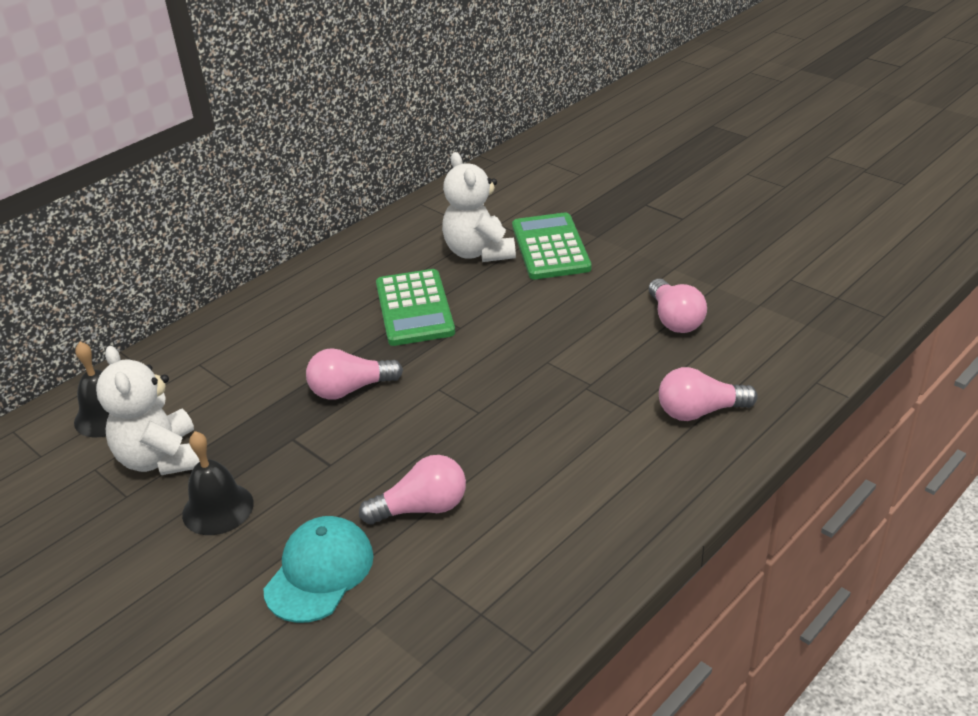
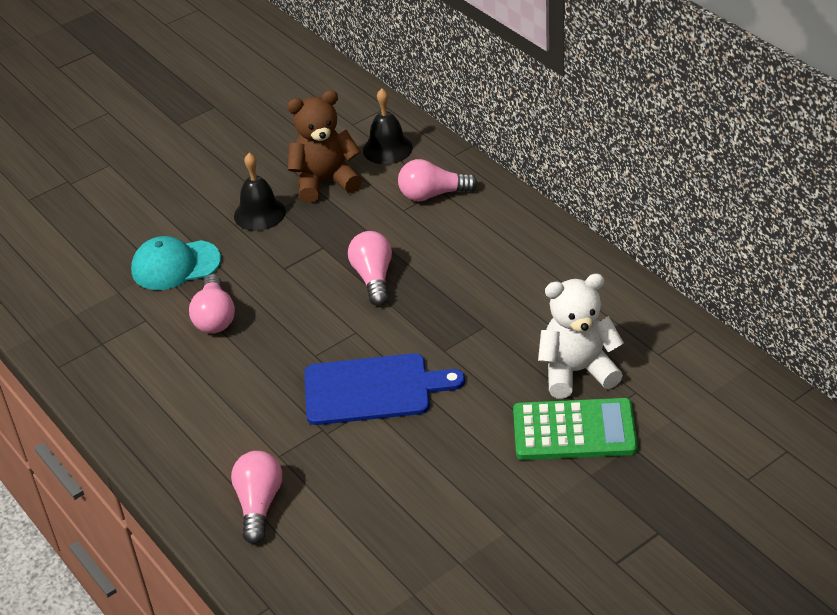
camera: 100 degrees right, 5 degrees up
white teddy bear [96,346,200,475] -> brown teddy bear [287,90,362,203]
turquoise cap [263,516,374,623] -> turquoise cap turned 135 degrees clockwise [131,236,221,290]
green calculator [376,269,455,346] -> none
pink light bulb [649,279,707,333] -> pink light bulb moved to [398,159,478,201]
none -> blue cutting board [305,353,465,425]

